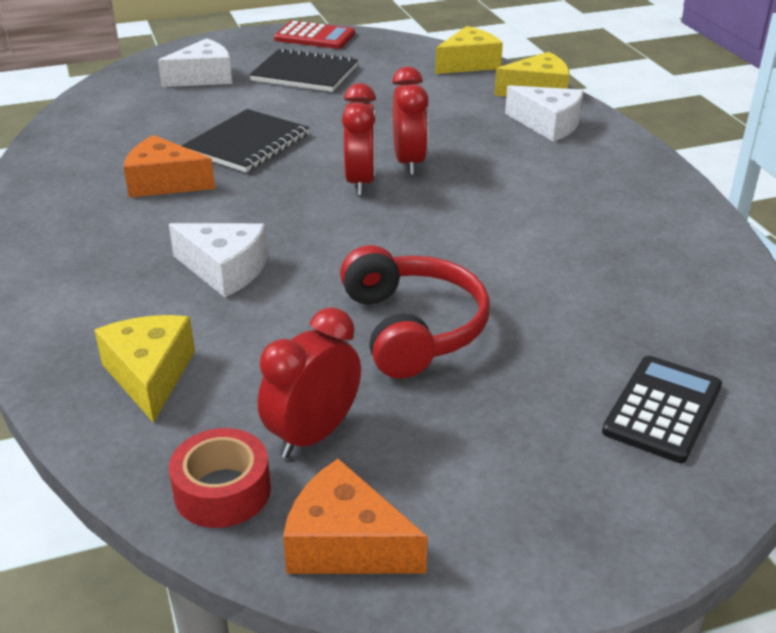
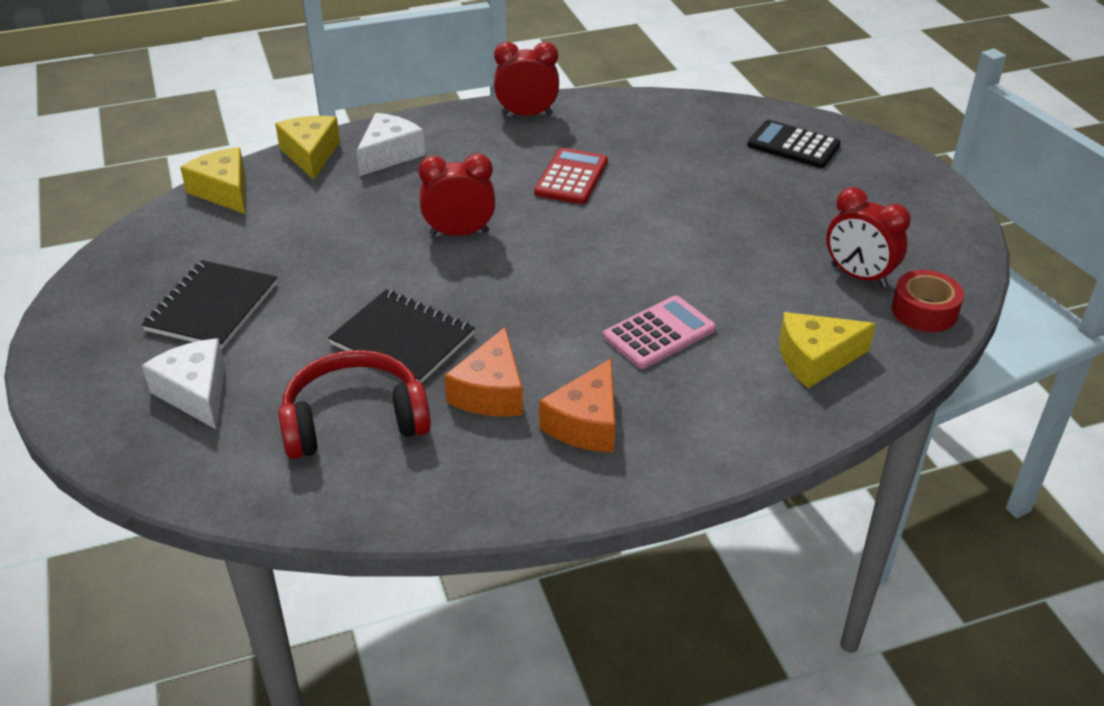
camera: 90 degrees left, 5 degrees up
white cheese [169,223,268,297] -> pink calculator [603,296,716,369]
red calculator [274,21,355,49] -> red calculator moved to [534,148,608,204]
orange cheese [283,458,428,574] -> orange cheese moved to [539,359,615,452]
red headphones [340,245,490,379] -> red headphones moved to [278,350,431,459]
red clock [342,83,376,196] -> red clock moved to [494,42,559,116]

